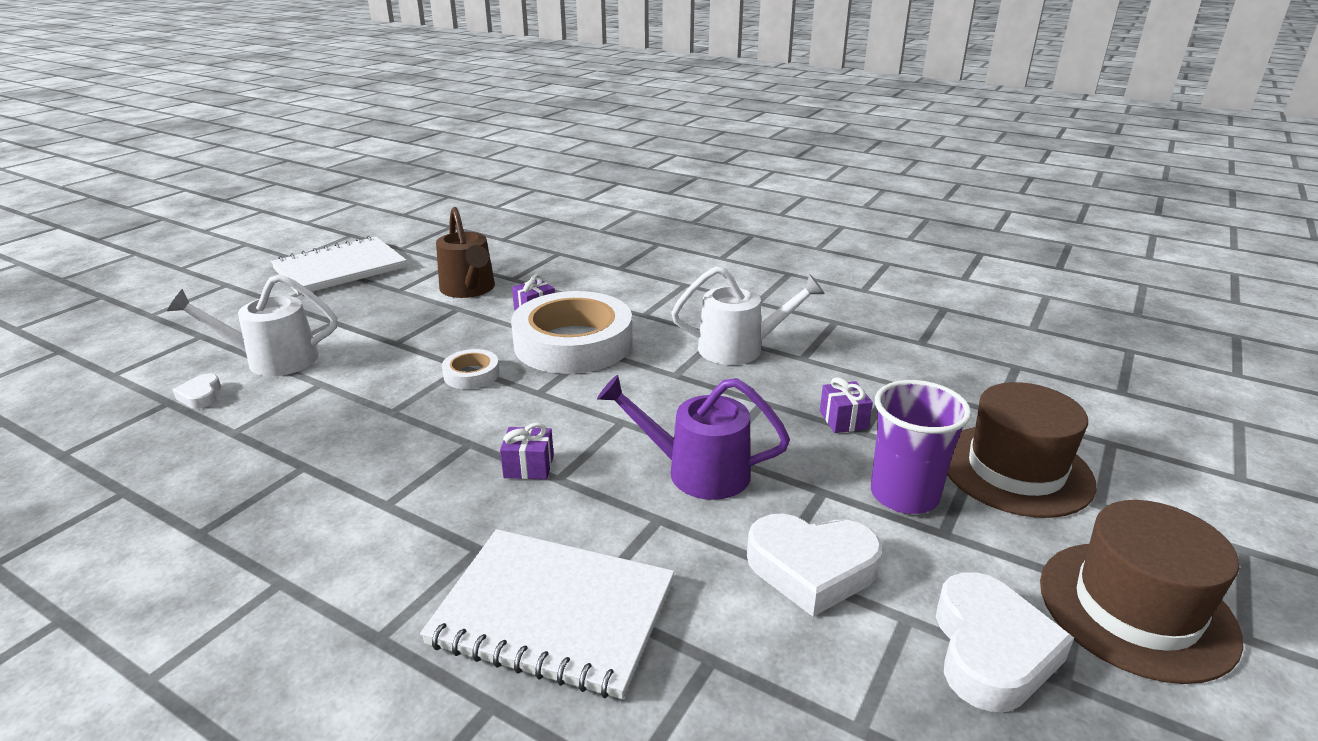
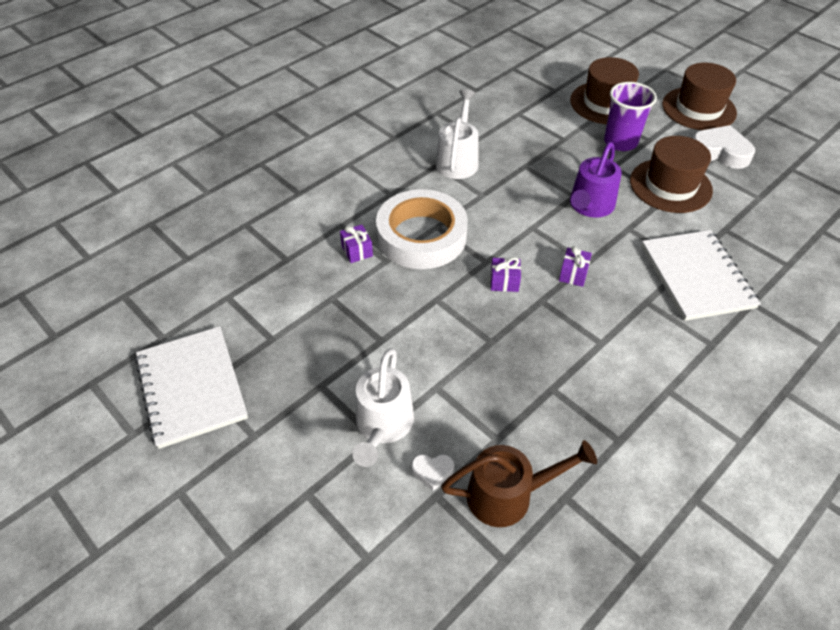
camera: 75 degrees left, 20 degrees up
white notebook [420,529,674,699] -> white notebook turned 45 degrees counterclockwise [642,230,761,321]
brown watering can [436,207,495,298] -> brown watering can moved to [441,440,597,527]
white tape [442,349,500,389] -> none
white heart [747,514,882,617] -> brown hat [630,136,713,213]
purple gift [820,377,873,433] -> purple gift moved to [490,257,521,292]

